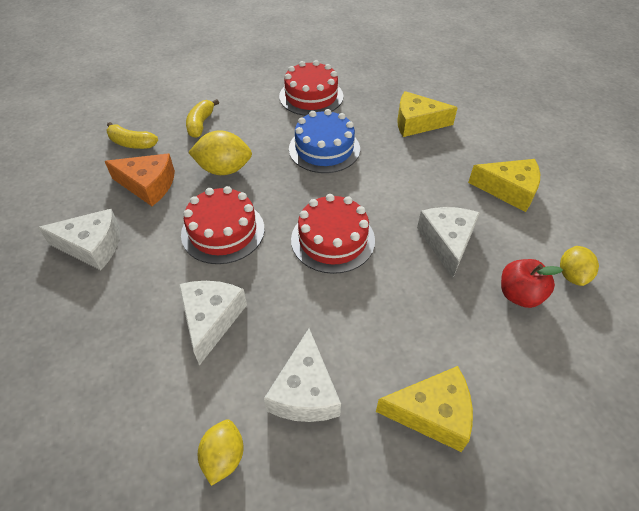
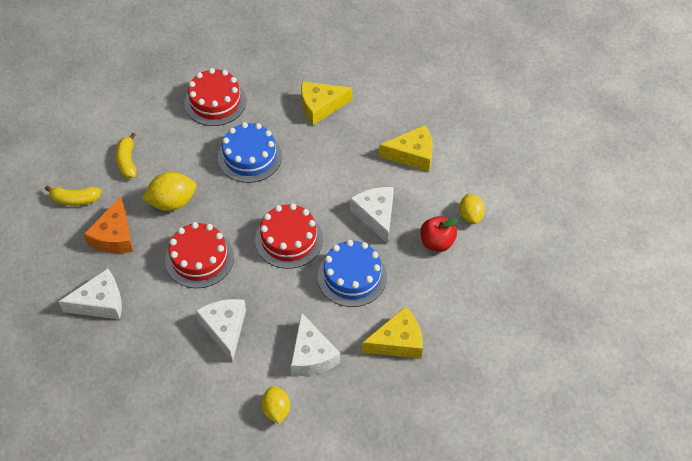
camera: 20 degrees left, 5 degrees up
orange cheese [105,153,175,206] -> orange cheese turned 105 degrees clockwise [84,196,133,253]
none -> blue cake [318,240,387,307]

